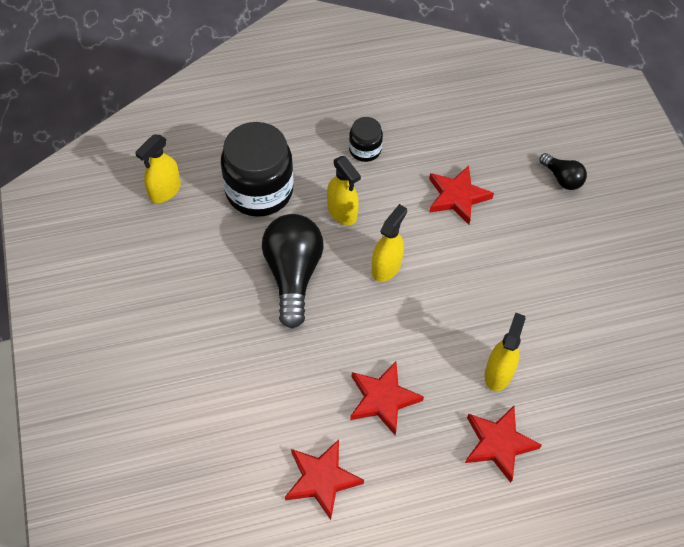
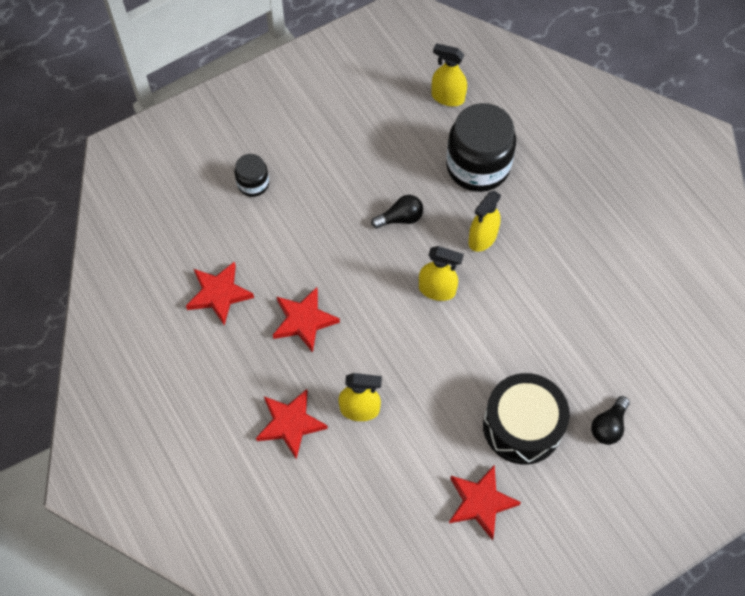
camera: 75 degrees right, 5 degrees up
black light bulb [262,214,324,328] -> black light bulb [371,195,423,228], size x0.52
black jar [349,117,383,162] -> black jar moved to [234,154,269,197]
red star [429,165,494,225] -> red star moved to [449,465,521,540]
none -> black drum [483,373,570,464]

